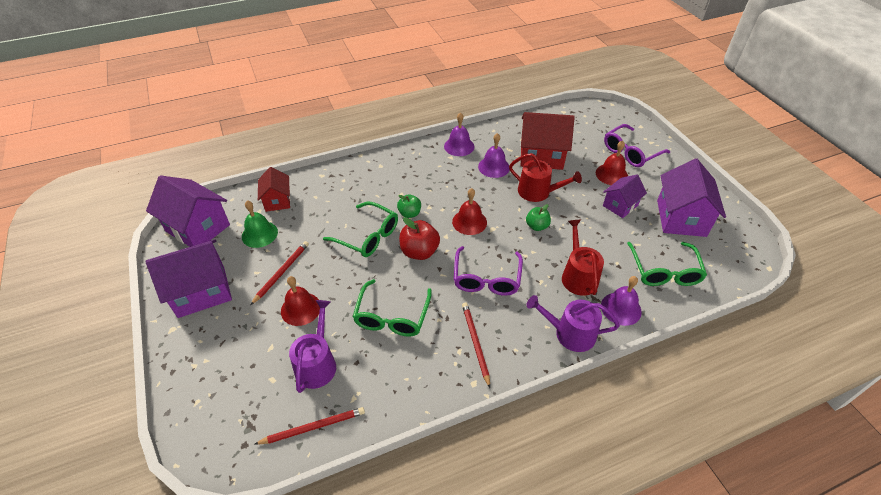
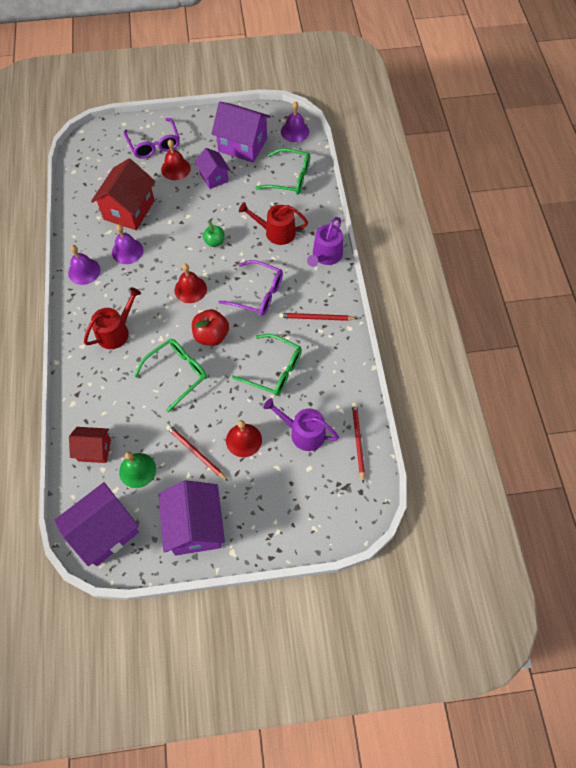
camera: 75 degrees left, 15 degrees up
green apple [397,194,421,218] -> none
red watering can [509,153,582,202] -> red watering can moved to [84,287,141,349]
purple bell [601,276,642,326] -> purple bell moved to [281,101,309,142]

